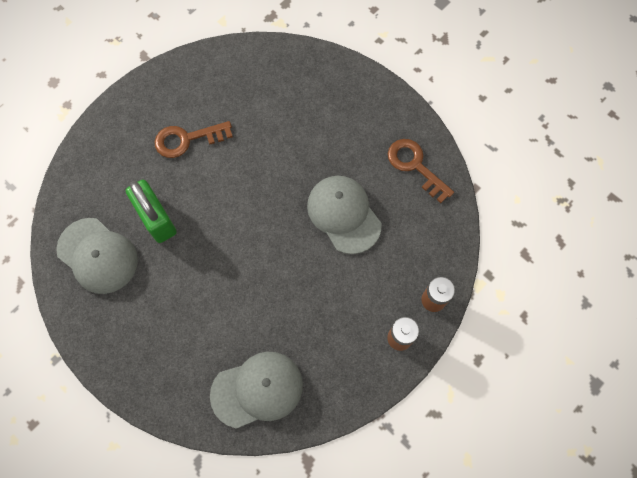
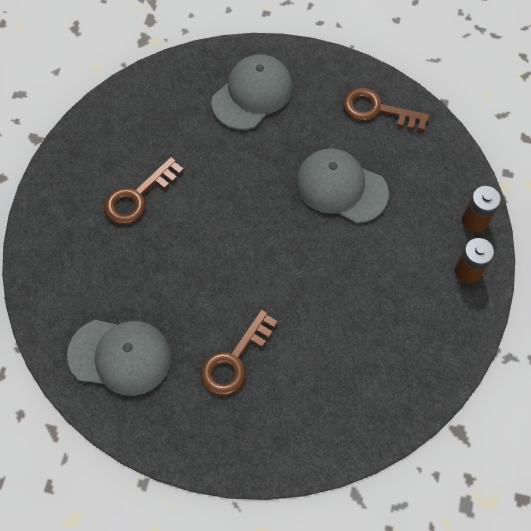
camera: 30 degrees left, 5 degrees down
green padlock [126,180,177,243] -> none
grey cap [210,352,303,429] -> grey cap moved to [211,54,293,130]
none -> brown key [200,309,278,395]

